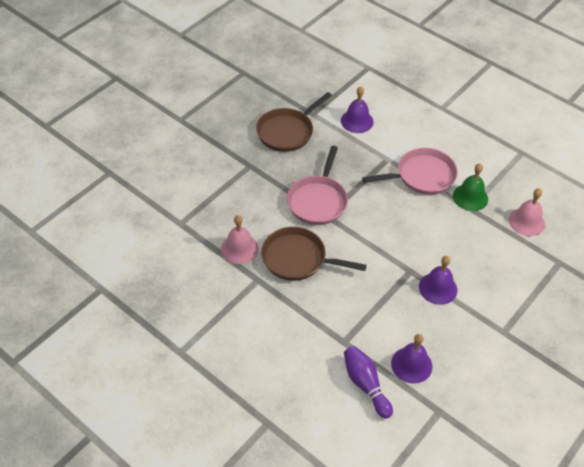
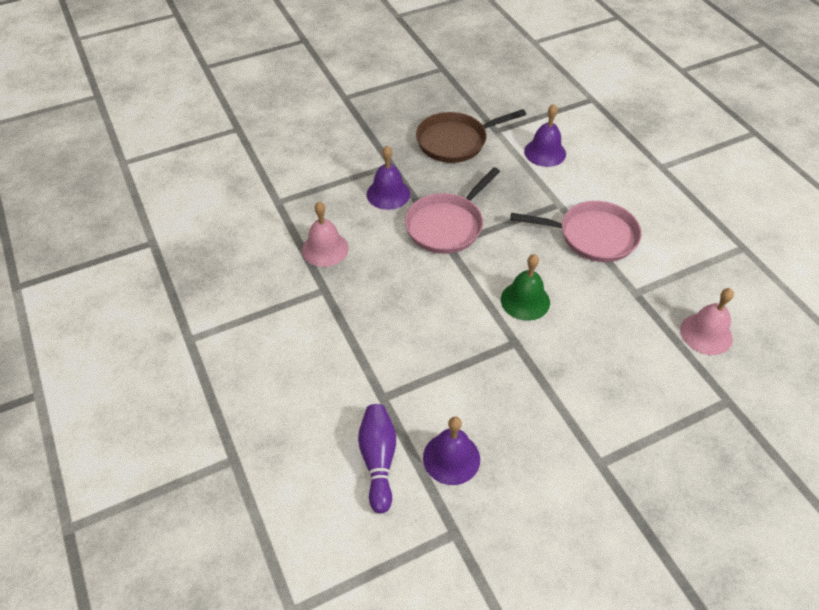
camera: 25 degrees right, 0 degrees up
brown pan [261,227,367,281] -> none
purple bell [419,256,457,305] -> purple bell moved to [367,146,410,210]
green bell [453,163,488,211] -> green bell moved to [501,254,550,321]

